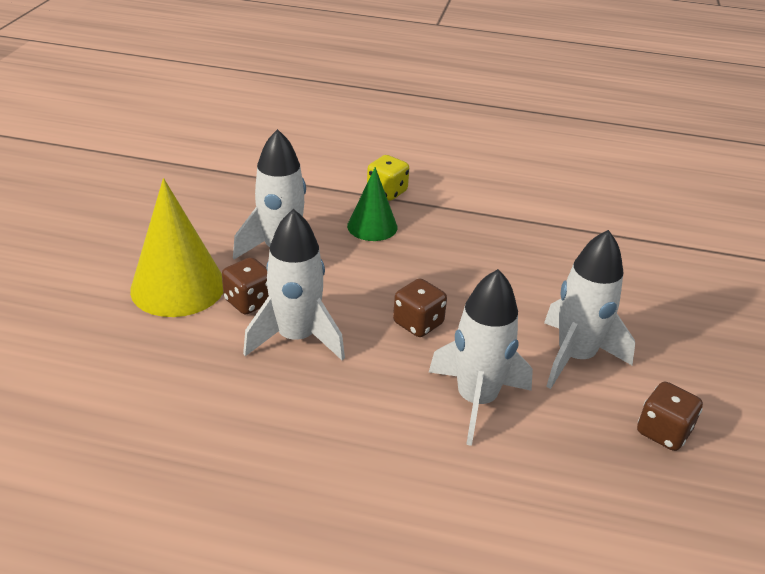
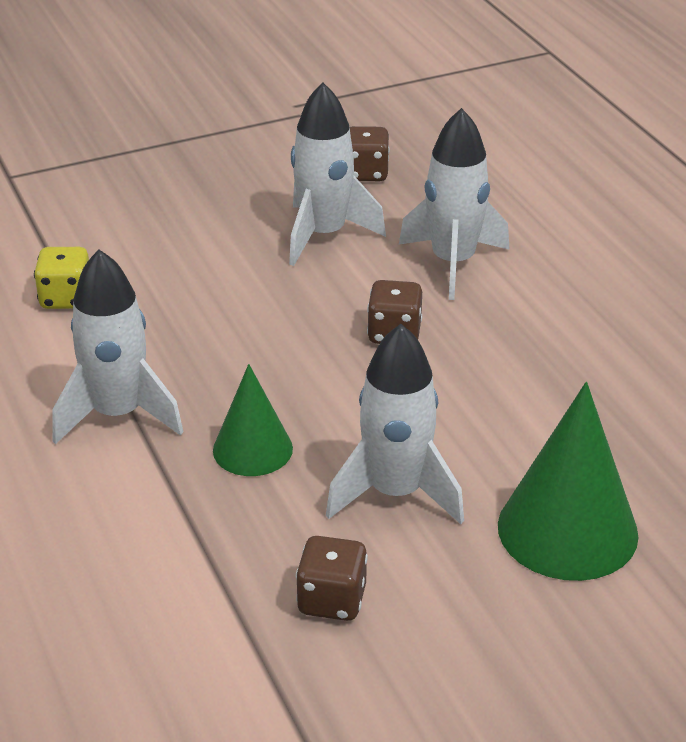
camera: 125 degrees left, 0 degrees up
yellow cone [130,178,223,317] -> green cone [498,382,639,581]
brown dice [222,257,269,315] -> brown dice moved to [296,536,368,621]
white rocket [243,209,345,360] -> white rocket moved to [52,249,184,444]
yellow dice [367,155,409,201] -> yellow dice moved to [34,247,89,309]

